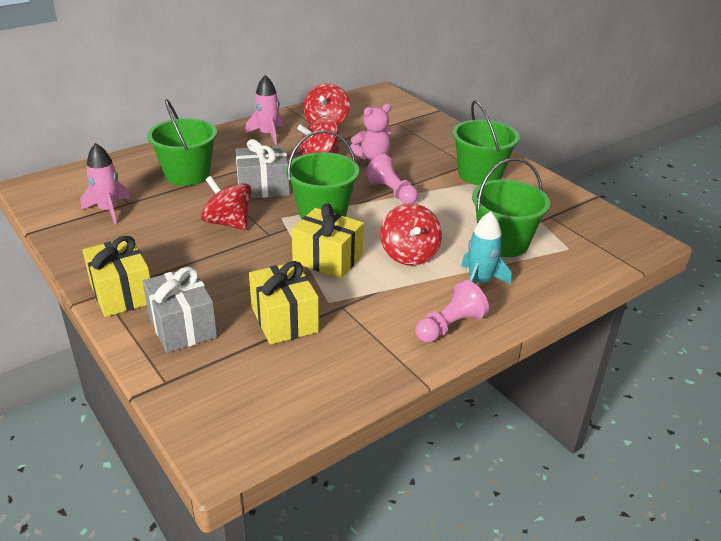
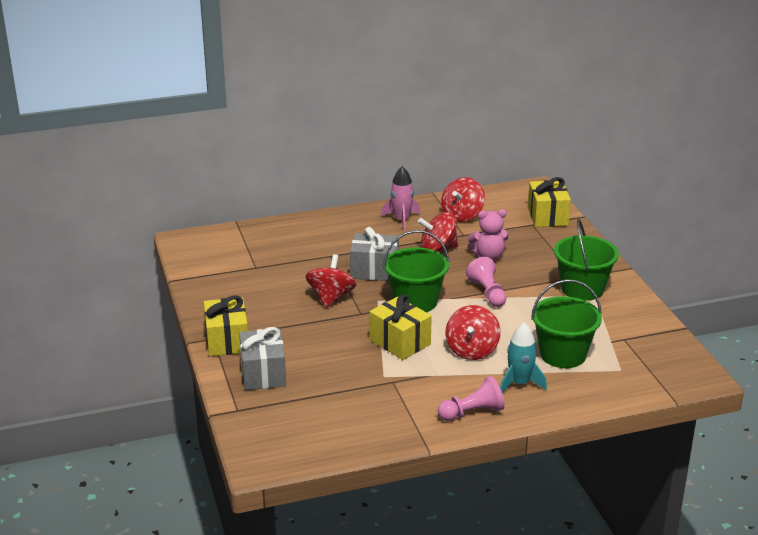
camera: 20 degrees right, 5 degrees down
pink rocket [80,143,131,224] -> none
green bucket [147,99,217,186] -> none
red spinning top [201,176,252,230] -> red spinning top turned 45 degrees clockwise [306,254,356,308]
yellow gift [249,261,319,345] -> yellow gift moved to [528,177,571,227]

